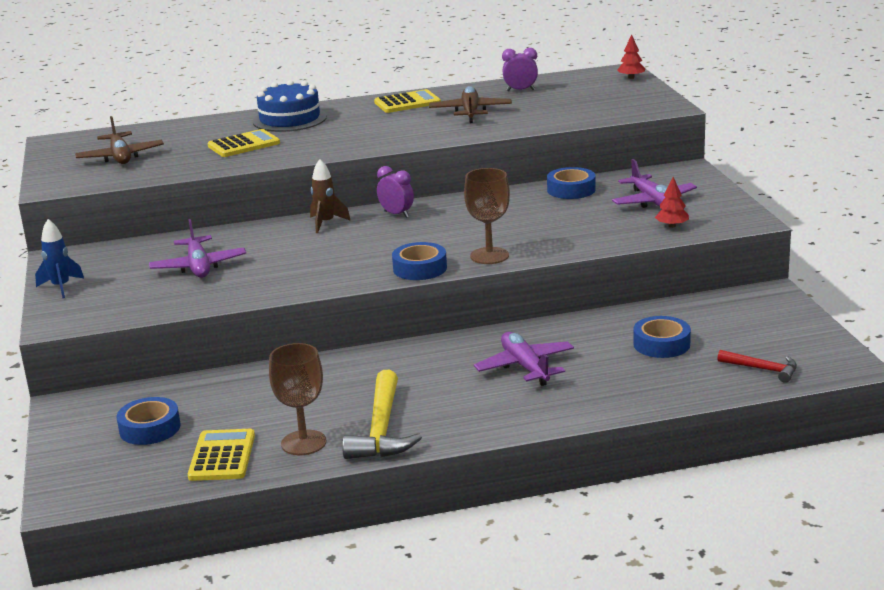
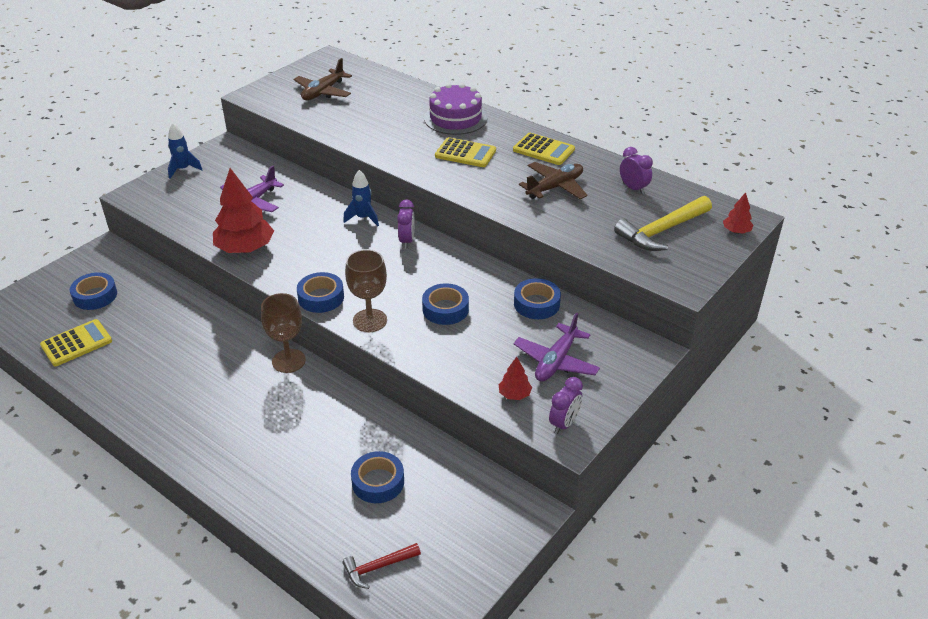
camera: 50 degrees right, 15 degrees up
yellow calculator [208,129,280,157] -> yellow calculator moved to [435,137,496,167]
blue cake [253,80,327,132] -> purple cake [424,83,487,135]
brown goblet [269,343,327,455] -> brown goblet moved to [261,293,306,373]
brown rocket [310,159,351,233] -> blue rocket [343,170,379,226]
yellow hammer [342,370,422,459] -> yellow hammer moved to [614,196,712,251]
purple plane [474,332,574,386] -> none
red hammer [717,350,797,383] -> red hammer turned 75 degrees clockwise [342,543,421,589]
none -> red tree [213,168,274,253]
none -> blue tape [422,283,469,325]
none -> purple clock [549,377,583,434]

